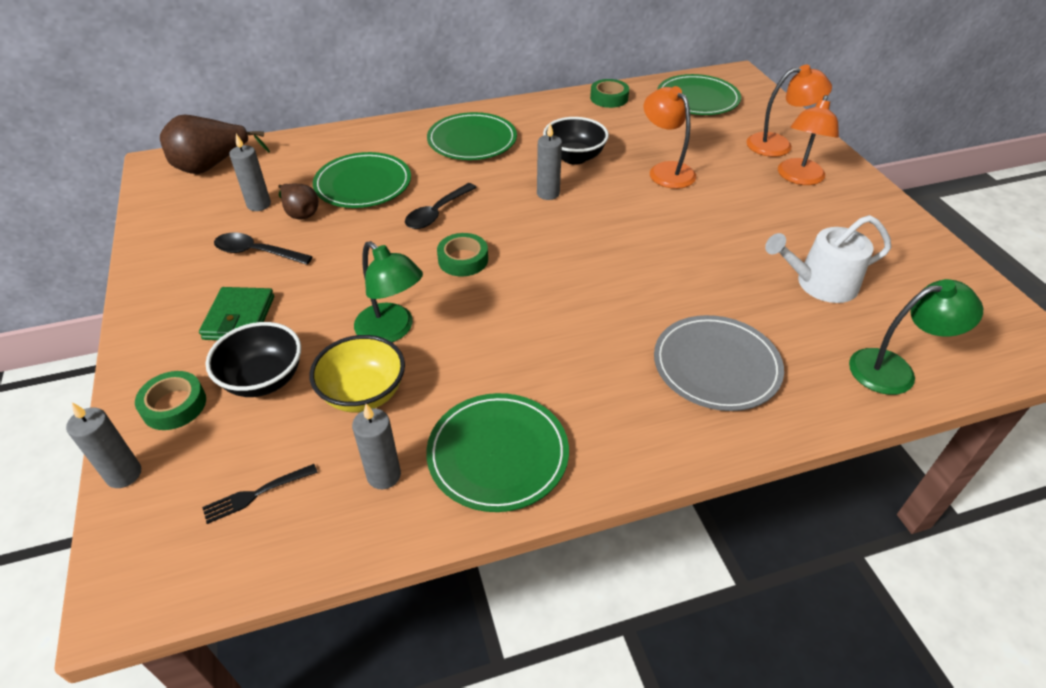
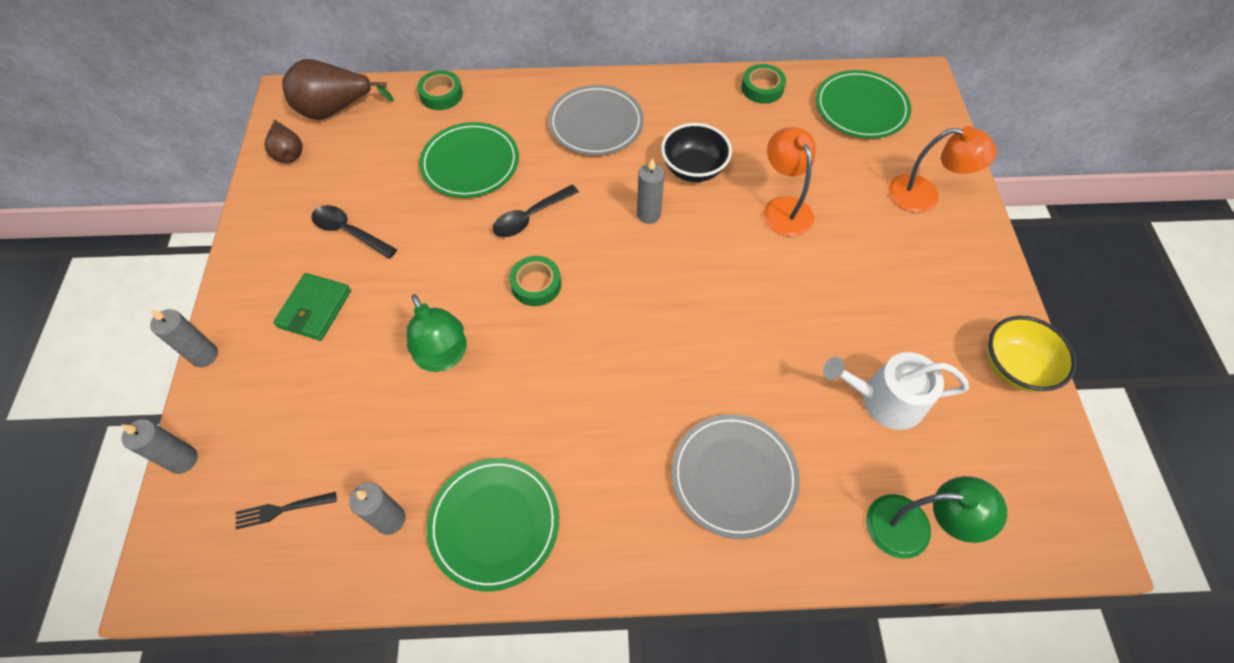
camera: 15 degrees right, 15 degrees up
green tape [135,371,206,430] -> green tape moved to [417,70,463,110]
black bowl [206,322,301,397] -> none
grey candle [229,134,271,211] -> grey candle moved to [150,309,218,367]
brown pear [278,184,318,220] -> brown pear moved to [264,120,303,163]
yellow bowl [310,335,405,412] -> yellow bowl moved to [987,316,1076,392]
green plate [427,112,517,160] -> grey plate [548,85,644,155]
orange lamp [778,95,839,185] -> none

